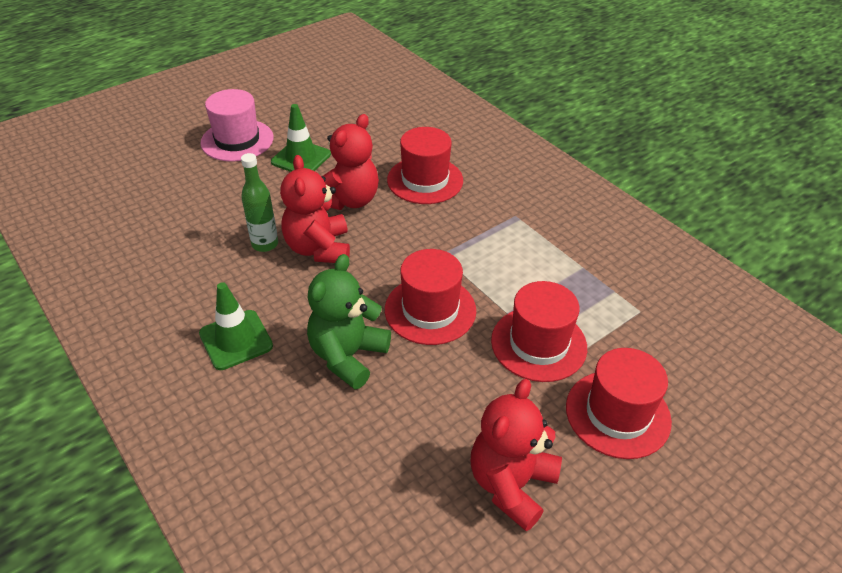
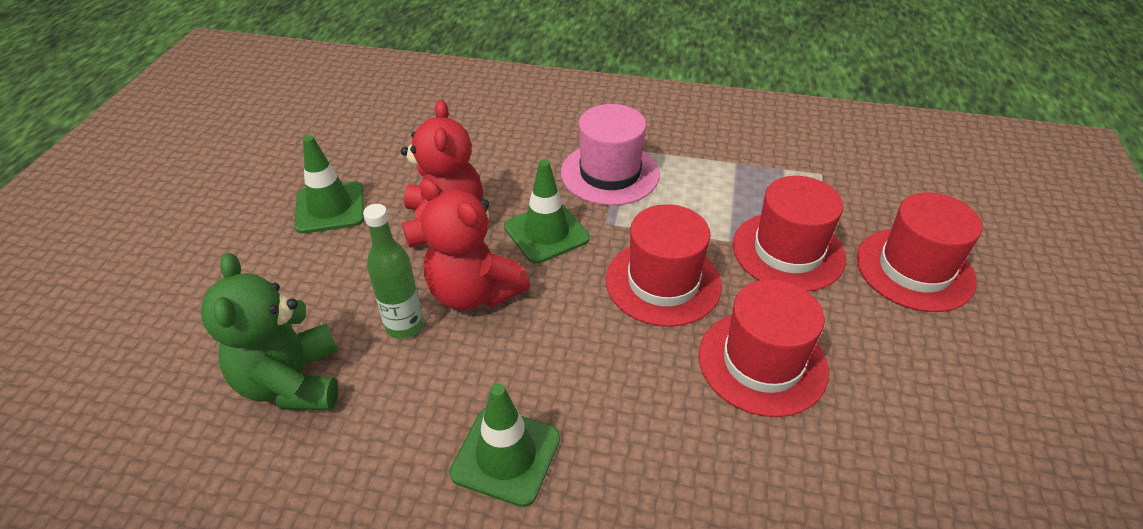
camera: 40 degrees left, 0 degrees up
pink hat [201,89,274,162] -> pink hat moved to [561,104,660,206]
green teddy bear [307,254,391,389] -> green teddy bear moved to [201,253,338,410]
red hat [387,127,463,204] -> red hat moved to [698,279,829,417]
red teddy bear [471,379,562,531] -> none
none -> green traffic cone [504,160,590,264]

